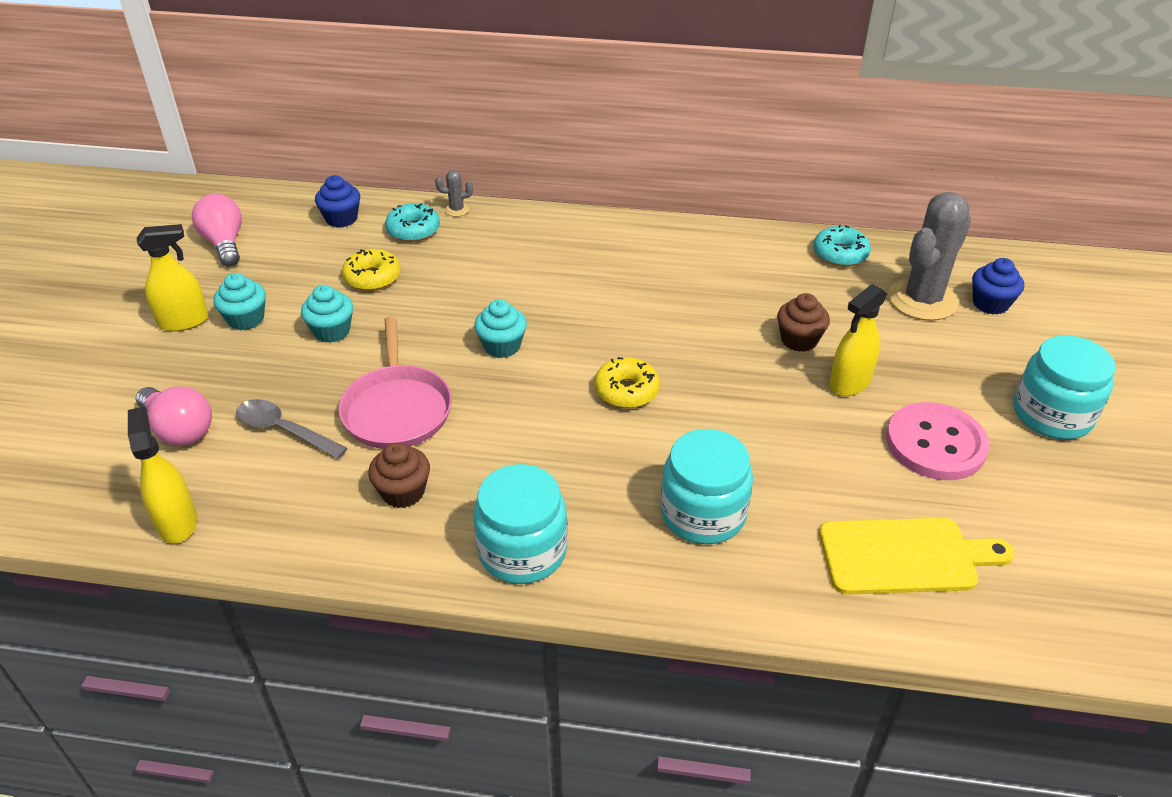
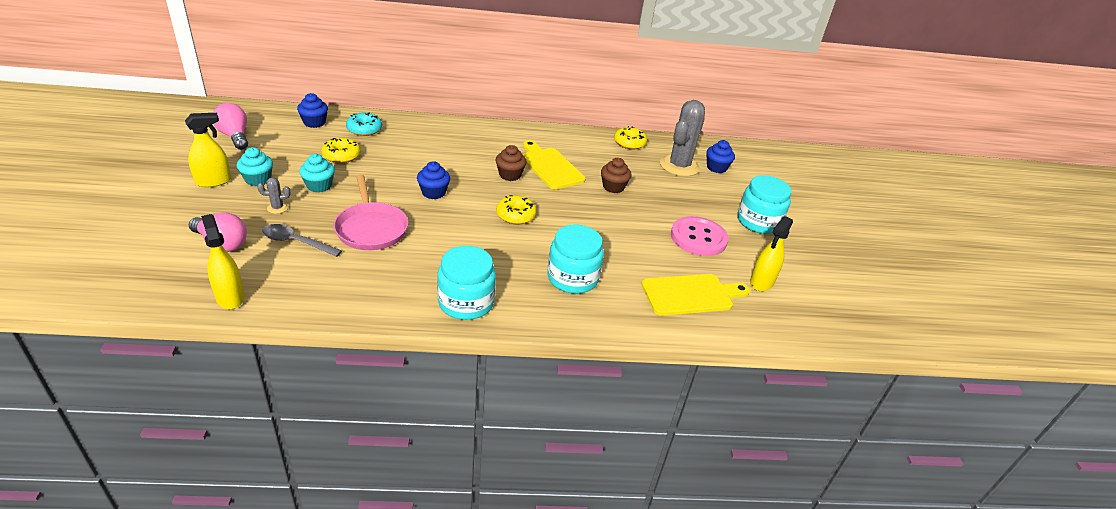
camera: 15 degrees left, 5 degrees down
brown cupcake [368,443,430,508] -> brown cupcake moved to [496,145,527,181]
grey cactus [435,170,473,217] -> grey cactus moved to [257,177,290,214]
turquoise cupcake [474,299,527,358] -> blue cupcake [417,161,450,199]
turquoise donut [813,225,871,267] -> yellow donut [614,126,647,150]
yellow spray bottle [829,284,887,396] -> yellow spray bottle moved to [750,216,793,291]
none -> yellow cutting board [522,140,586,189]

